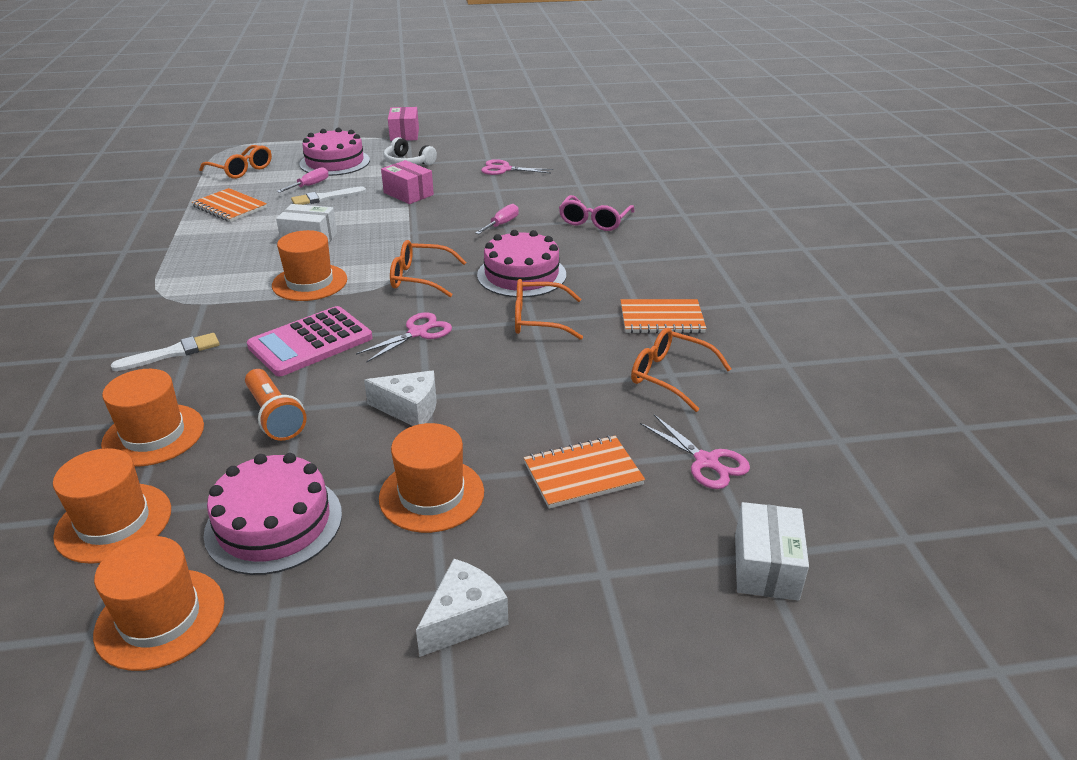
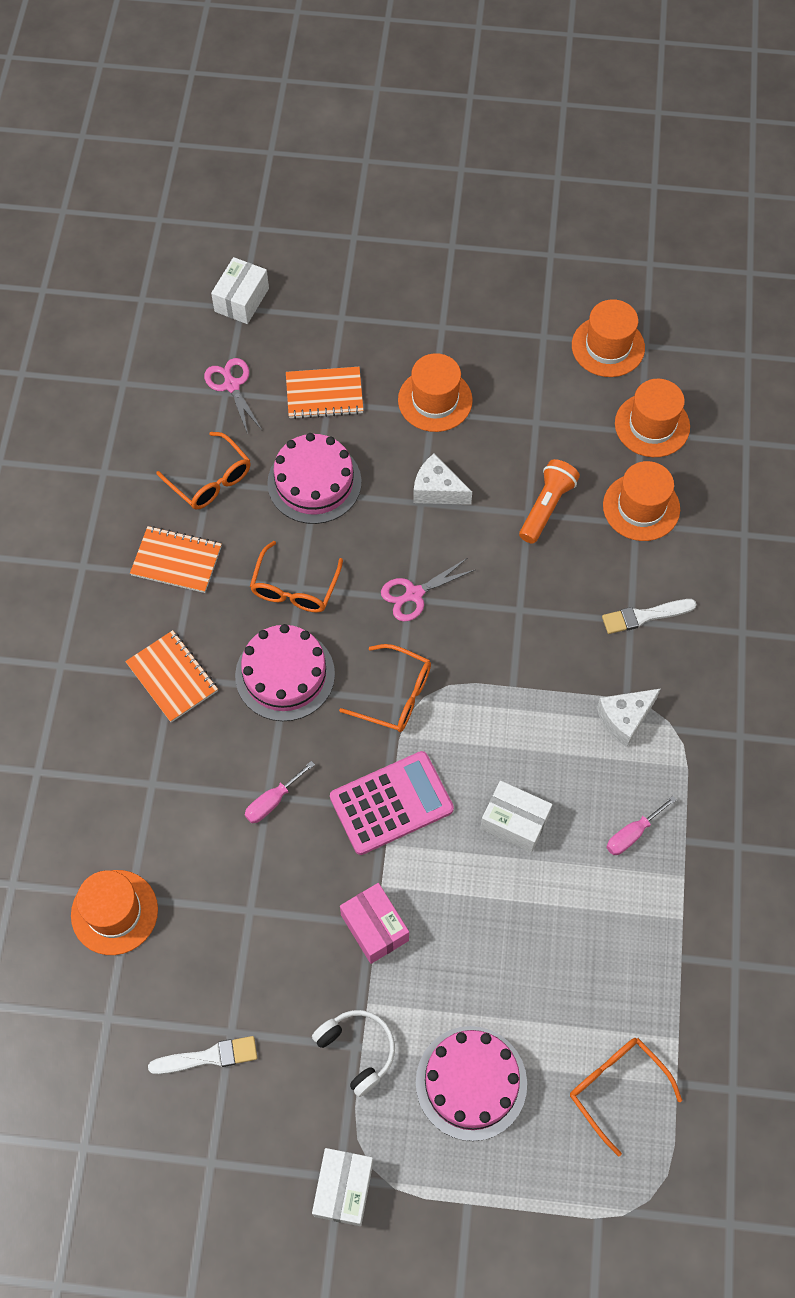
camera: 165 degrees left, 30 degrees up
orange notebook [192,188,267,222] -> orange notebook moved to [125,630,218,722]
pink cake [203,453,342,575] -> pink cake moved to [267,433,362,524]
orange flashlight [245,369,307,441] -> orange flashlight turned 45 degrees clockwise [519,459,580,544]
pink calculator [247,306,372,376] -> pink calculator moved to [330,751,454,855]
orange hat [272,230,347,301] -> orange hat moved to [71,870,158,955]
pink screwdriver [277,167,329,193] -> pink screwdriver moved to [607,796,676,855]
white brush [291,186,366,205] -> white brush moved to [148,1036,257,1074]
pink box [388,107,419,141] -> white box [312,1148,373,1226]
white cheese [416,559,508,657] -> white cheese moved to [597,689,660,747]
pink scissors [481,159,553,175] -> none
orange glasses [515,279,583,340] -> orange glasses turned 90 degrees clockwise [250,541,343,613]
pink glasses [559,195,634,231] -> none

